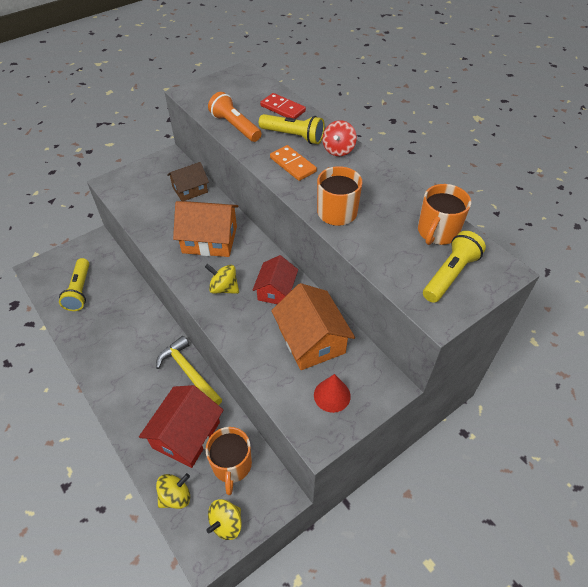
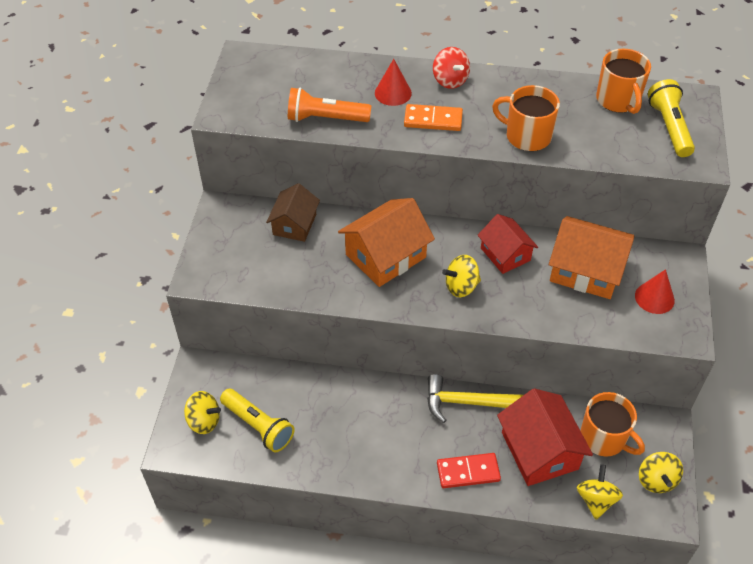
camera: 45 degrees left, 0 degrees up
yellow flashlight [259,114,325,144] -> red cone [375,59,412,106]
red domino [260,93,306,119] -> red domino moved to [437,453,501,488]
none -> yellow spinning top [184,391,221,434]

